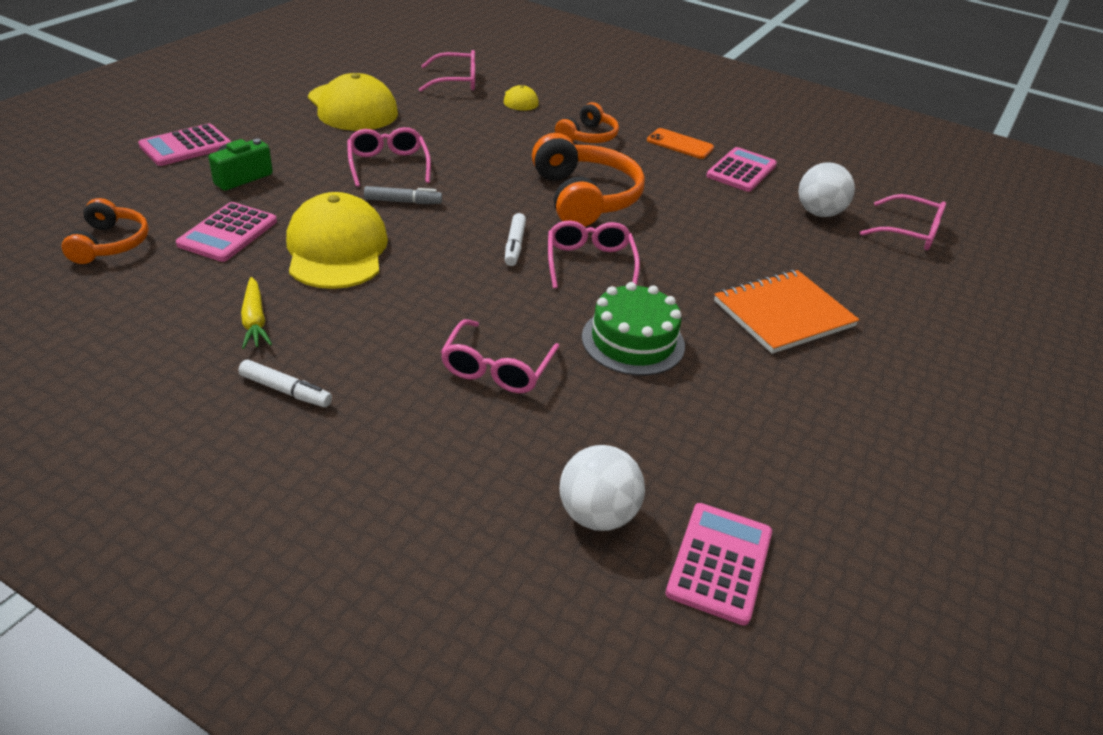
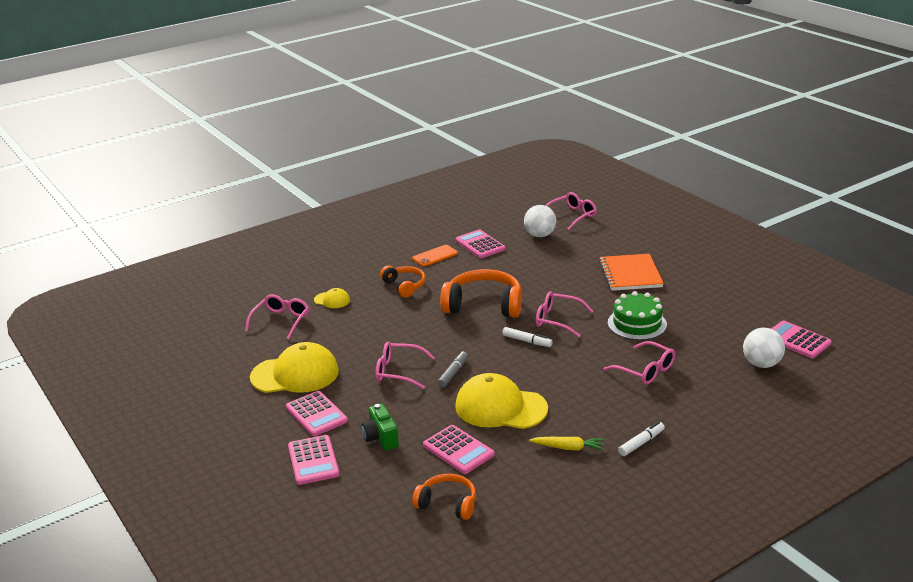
camera: 60 degrees left, 10 degrees down
none -> pink calculator [286,391,348,436]

